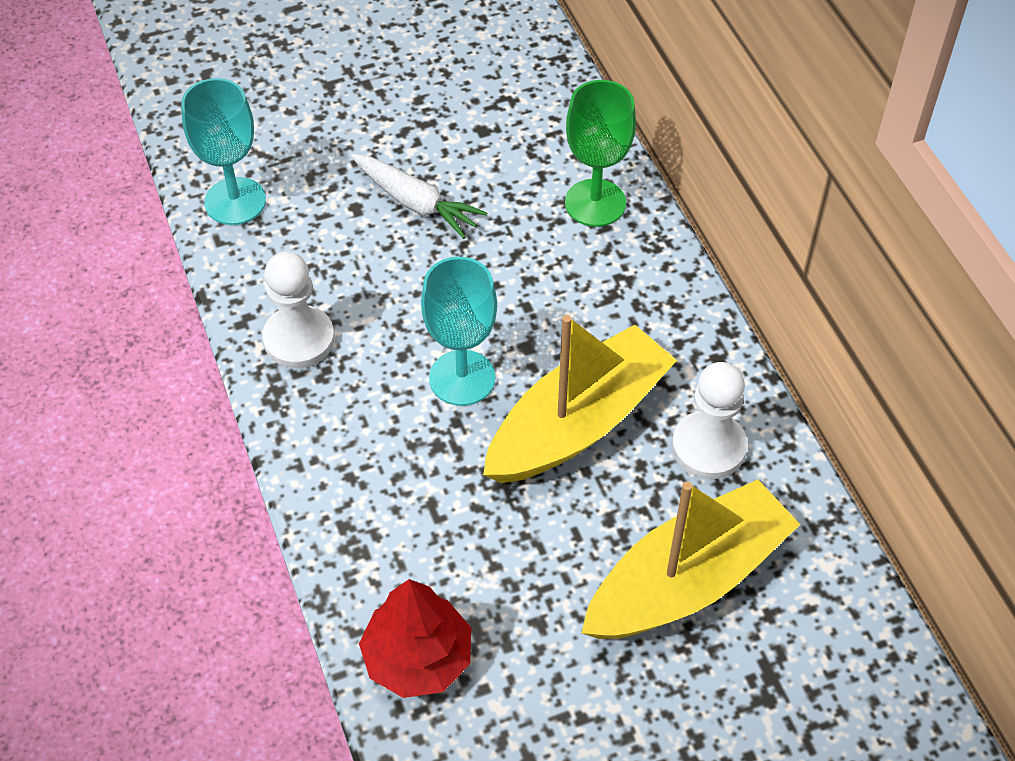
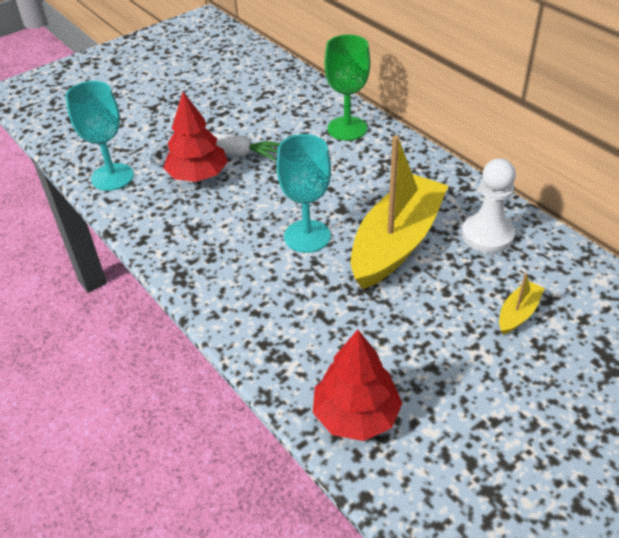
camera: 15 degrees left, 10 degrees down
white pawn [262,252,335,368] -> none
yellow boat [581,479,800,639] -> yellow boat [499,273,545,335], size x0.42
none -> red tree [163,92,228,182]

